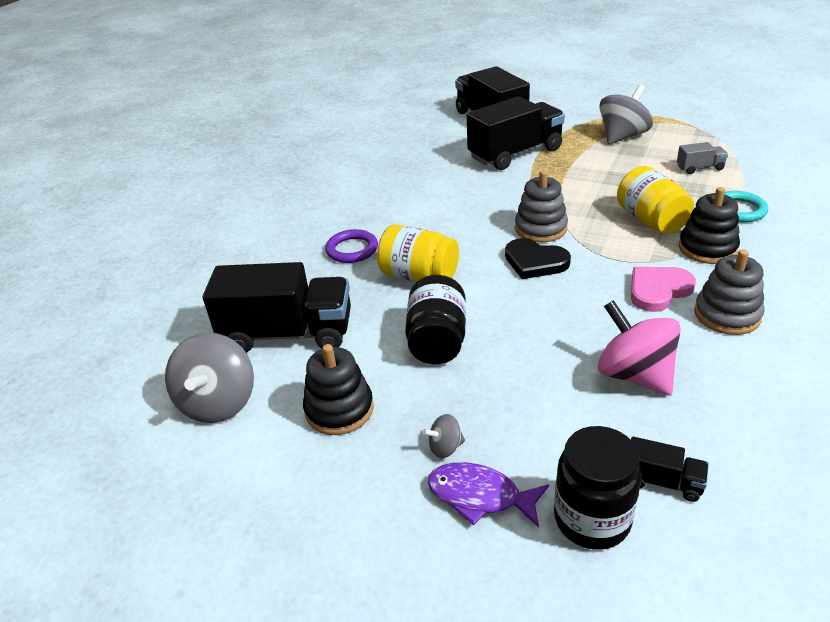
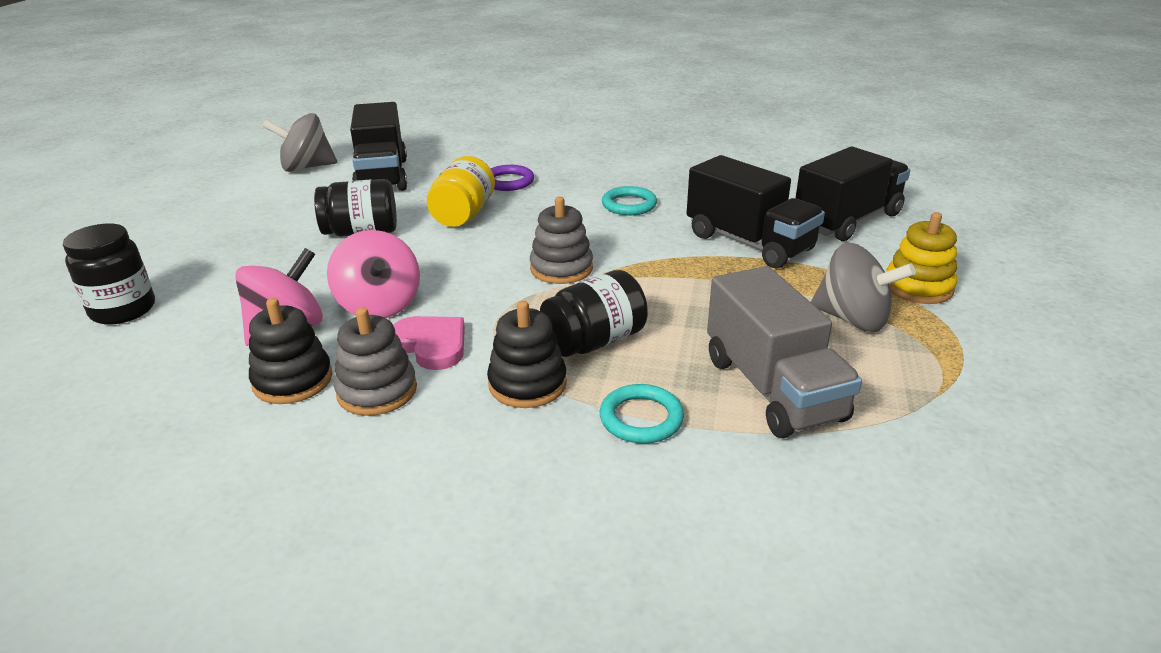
camera: 75 degrees right, 5 degrees down
black stacking toy [303,344,374,435] -> black stacking toy moved to [249,298,333,404]
grey spinning top [423,414,465,458] -> none
purple fish [428,462,549,528] -> none
black heart [505,238,571,279] -> none
yellow jar [617,166,694,234] -> black jar [540,270,648,357]
black truck [631,437,709,502] -> none
grey truck [677,142,728,174] -> grey truck [707,266,862,438], size x2.27
none -> pink spinning top [327,230,420,318]
none -> turquoise ring [602,186,657,215]
none -> yellow stacking toy [886,212,957,304]

